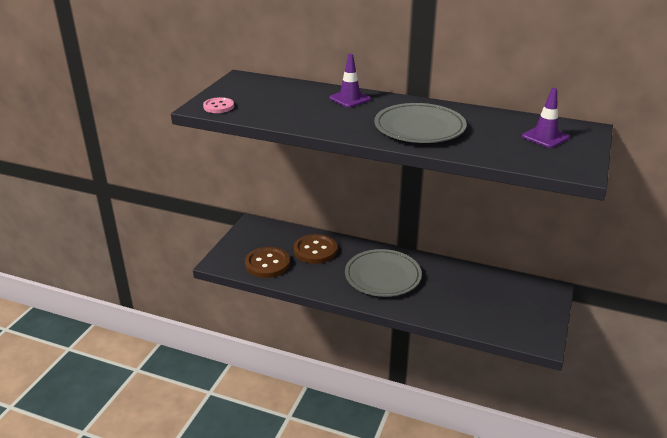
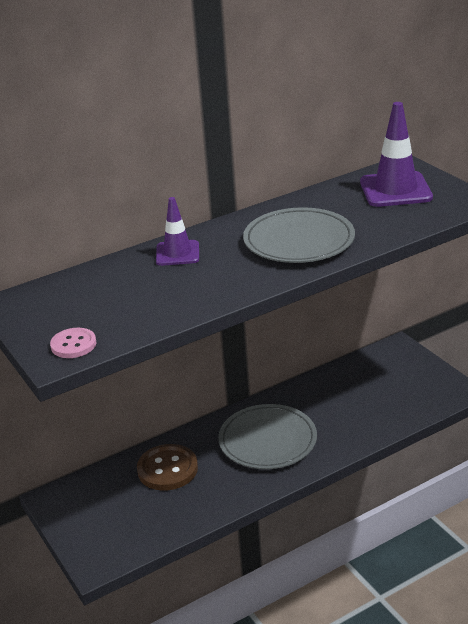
camera: 50 degrees left, 0 degrees up
brown button [245,247,290,278] -> none
purple traffic cone [522,88,569,148] -> purple traffic cone [360,102,433,207], size x1.61

